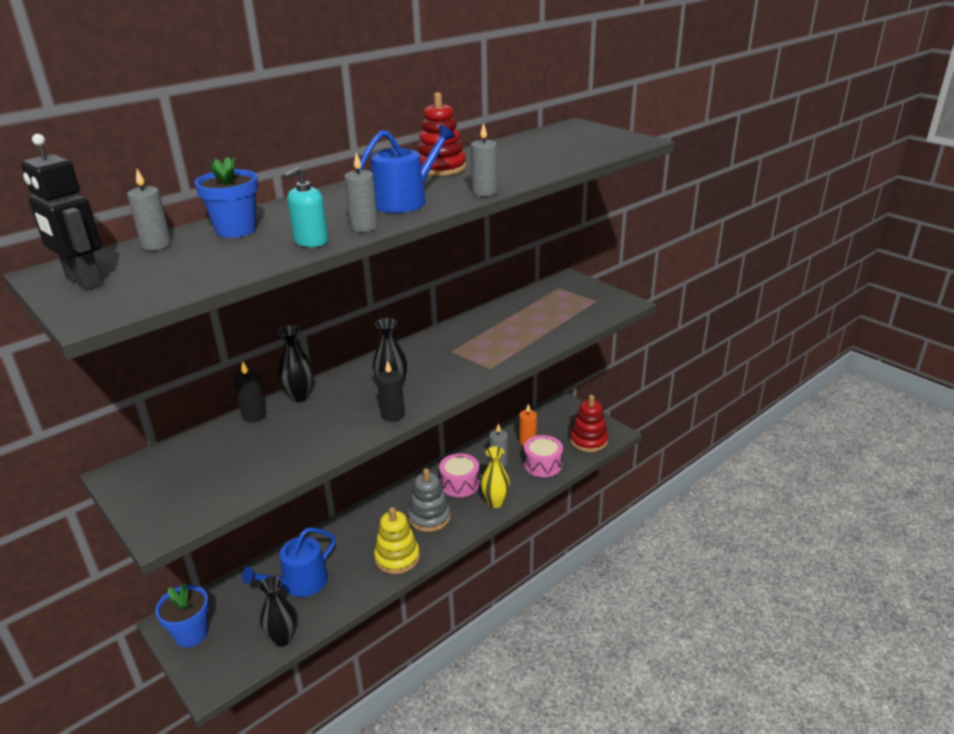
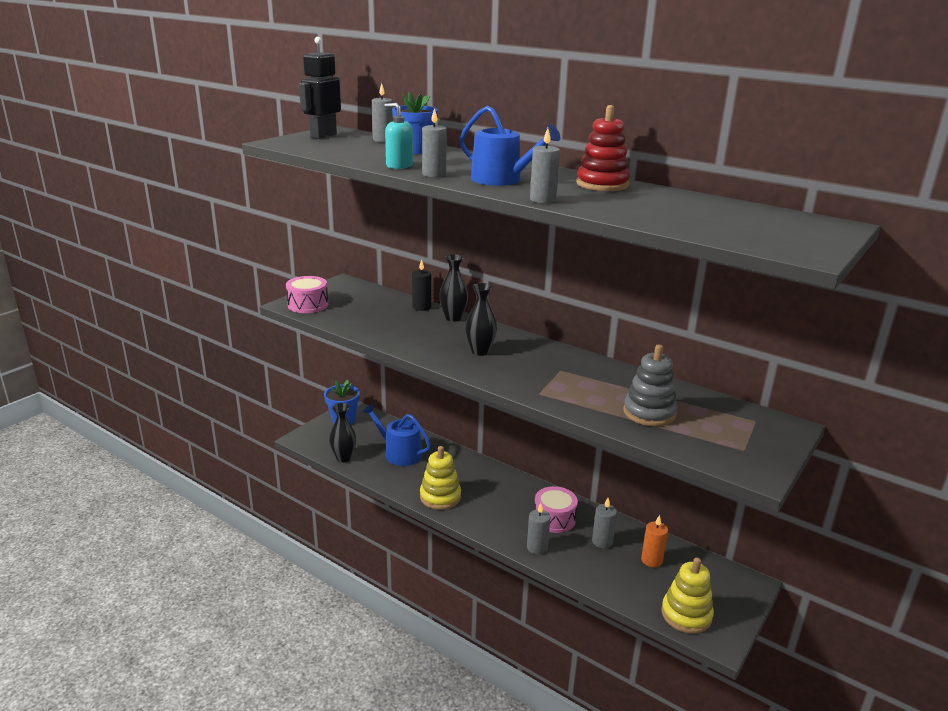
camera: 75 degrees right, 5 degrees down
black candle [377,360,405,422] -> none
grey stacking toy [408,468,451,532] -> grey stacking toy moved to [623,344,677,426]
yellow vase [481,446,510,508] -> grey candle [527,503,550,555]
pink drum [524,435,563,477] -> pink drum moved to [286,276,328,313]
red stacking toy [570,395,608,452] -> yellow stacking toy [661,558,714,634]

